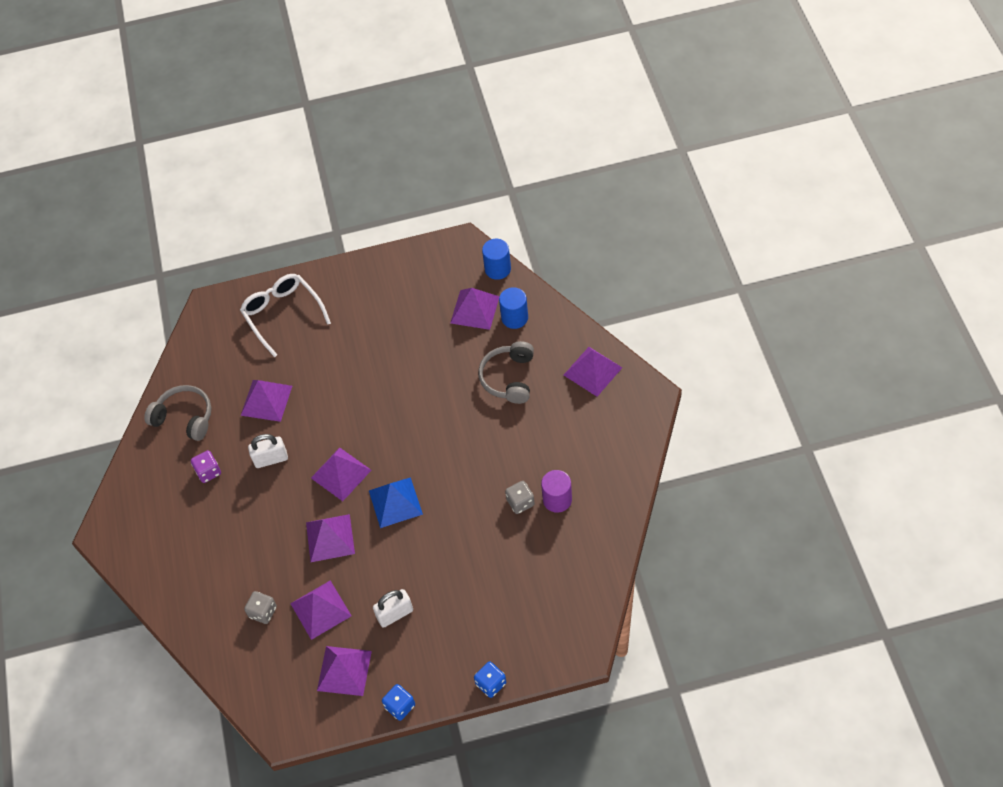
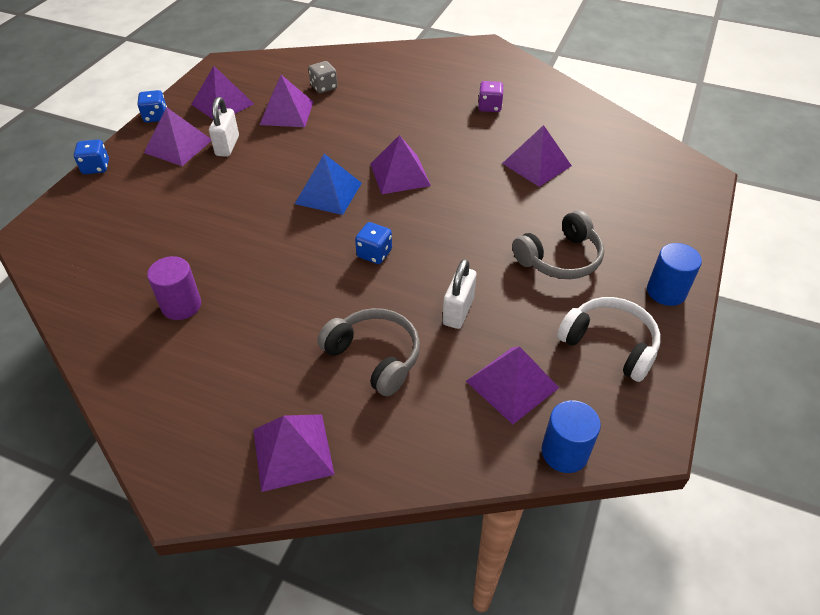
camera: 120 degrees right, 10 degrees down
grey headphones [144,385,212,441] -> grey headphones moved to [512,210,604,279]
white glasses [240,274,331,357] -> none
white padlock [248,434,288,468] -> white padlock moved to [442,259,477,329]
purple pyramid [306,514,355,562] -> purple pyramid moved to [144,107,211,166]
blue cylinder [499,287,528,329] -> blue cylinder moved to [647,243,702,306]
grey dice [505,481,535,514] -> none
none -> blue dice [355,222,392,264]
none -> white headphones [557,297,661,382]

